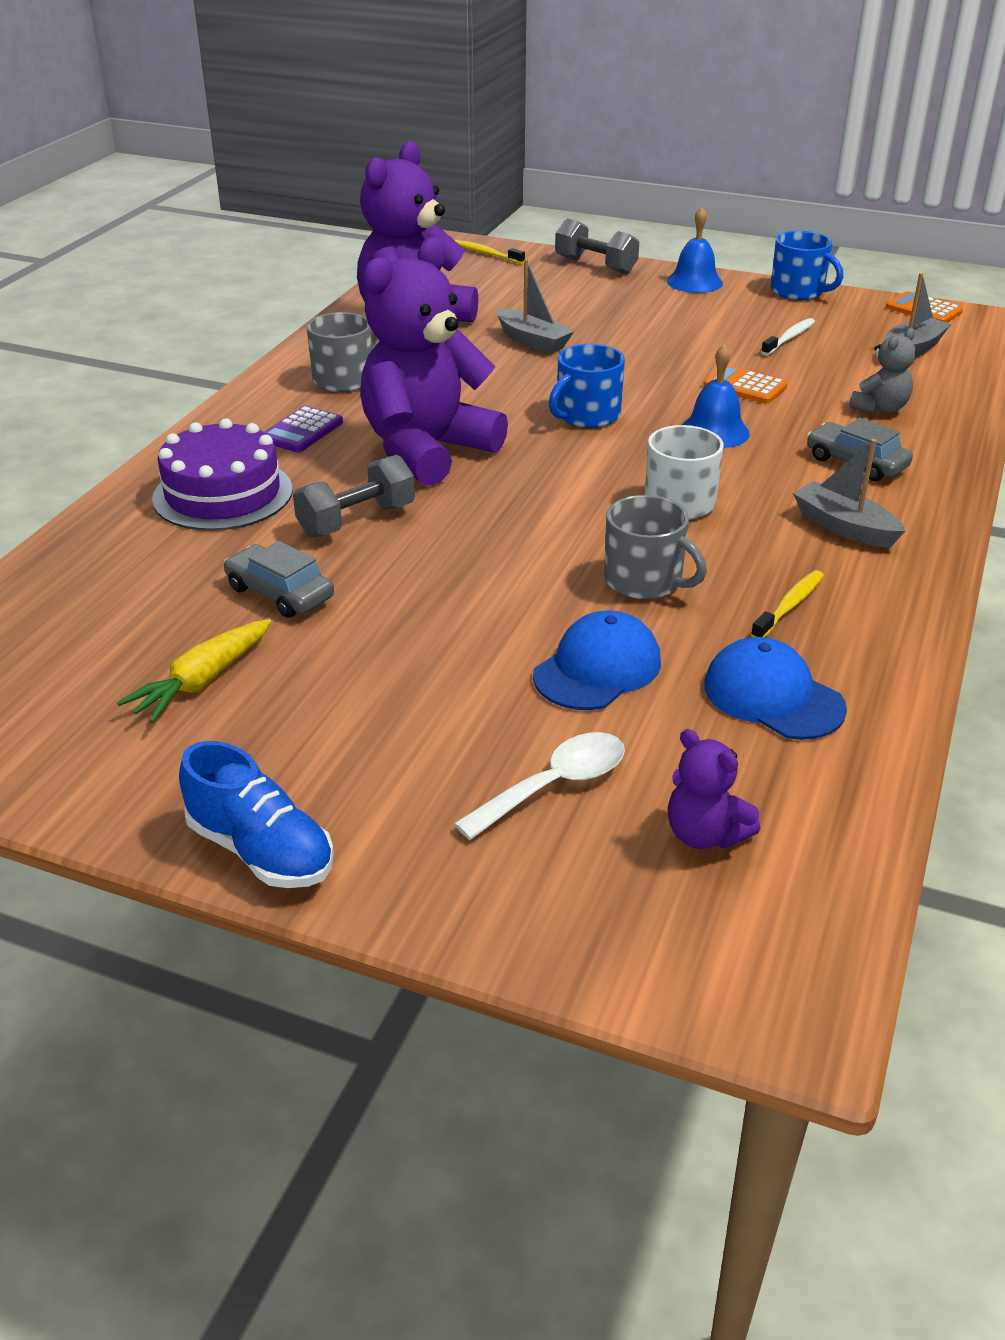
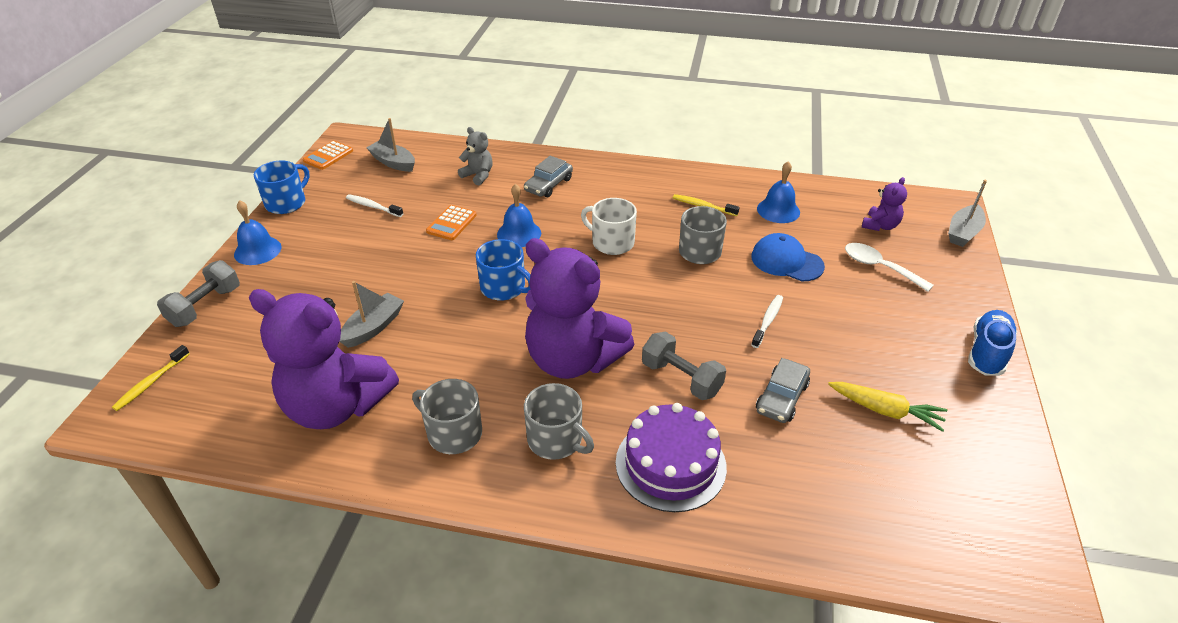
camera: 100 degrees left, 5 degrees up
purple calculator [264,406,343,452] -> grey mug [524,383,594,460]
blue cap [704,637,847,740] -> blue bell [757,161,800,223]
grey boat [793,439,905,548] -> grey boat moved to [948,180,987,247]
none -> white toothbrush [751,295,783,348]

